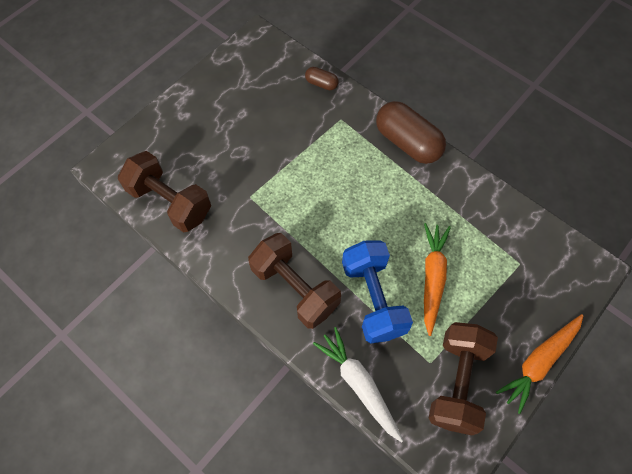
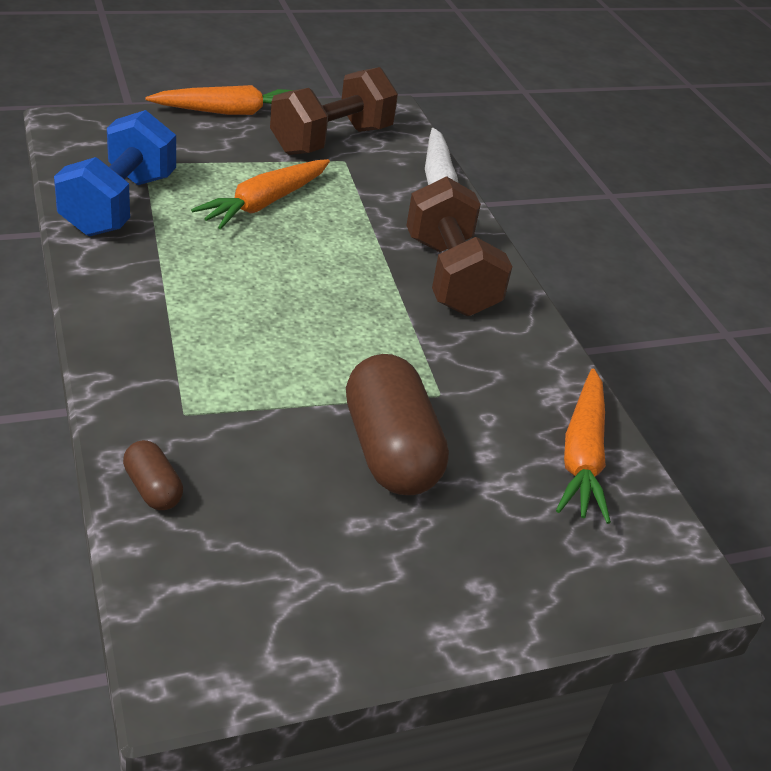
camera: 155 degrees left, 25 degrees down
brown dumbbell [118,151,211,233] -> orange carrot [556,369,611,524]
blue dumbbell [342,241,413,343] -> blue dumbbell moved to [54,110,176,236]
brown capsule [376,101,446,164] -> brown capsule moved to [346,354,449,495]

